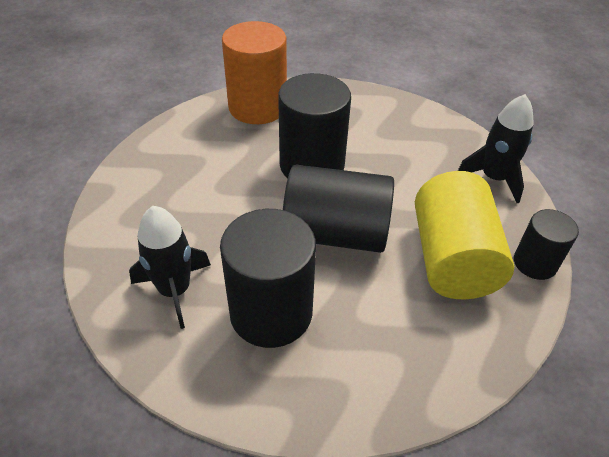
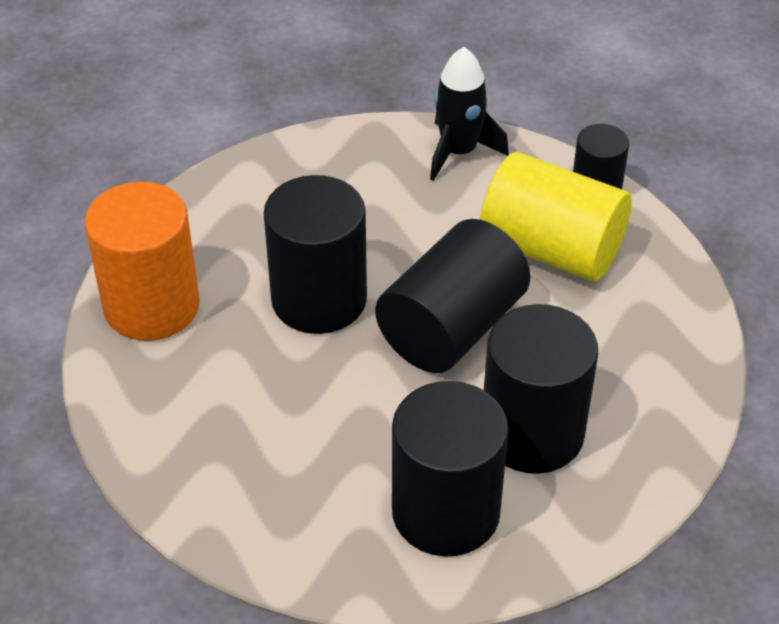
camera: 60 degrees left, 0 degrees up
black rocket [129,206,211,329] -> black cylinder [392,381,509,557]

